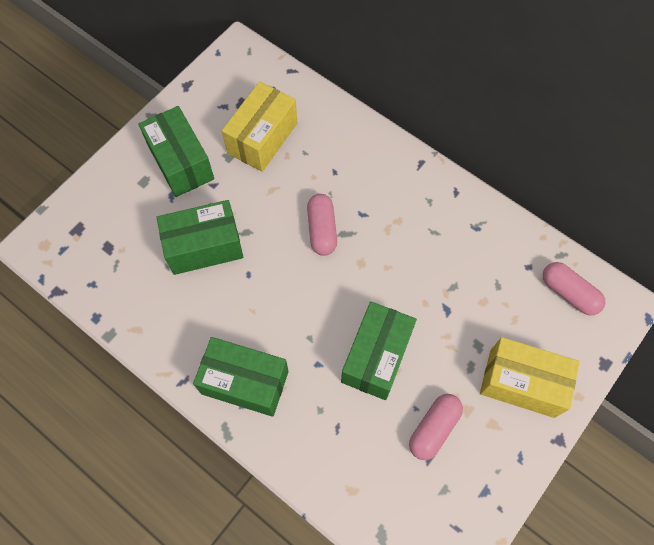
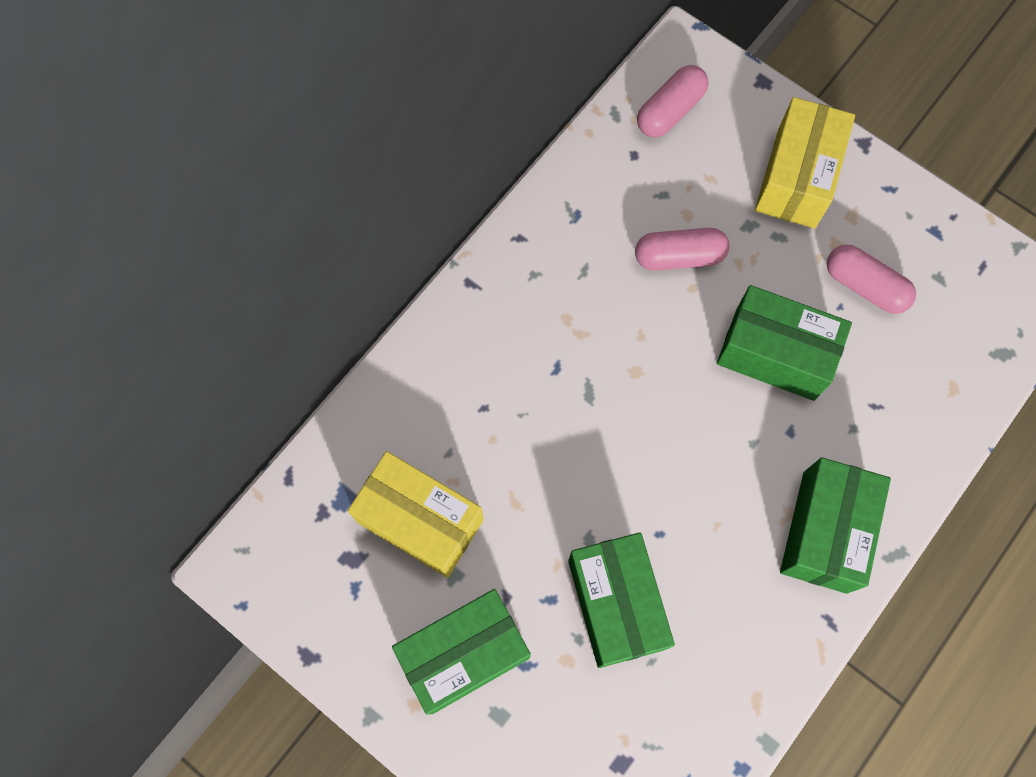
camera: 90 degrees left, 5 degrees up
pink capsule [307,194,337,256] -> pink capsule moved to [635,228,729,271]

